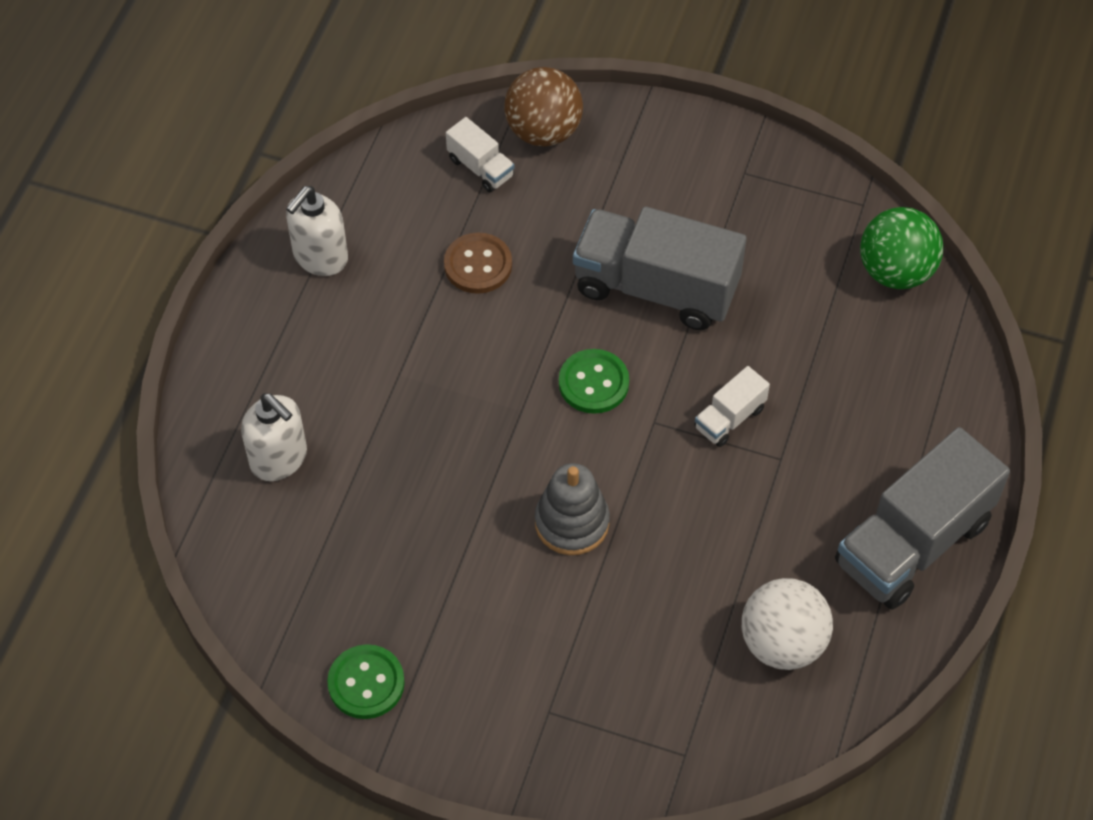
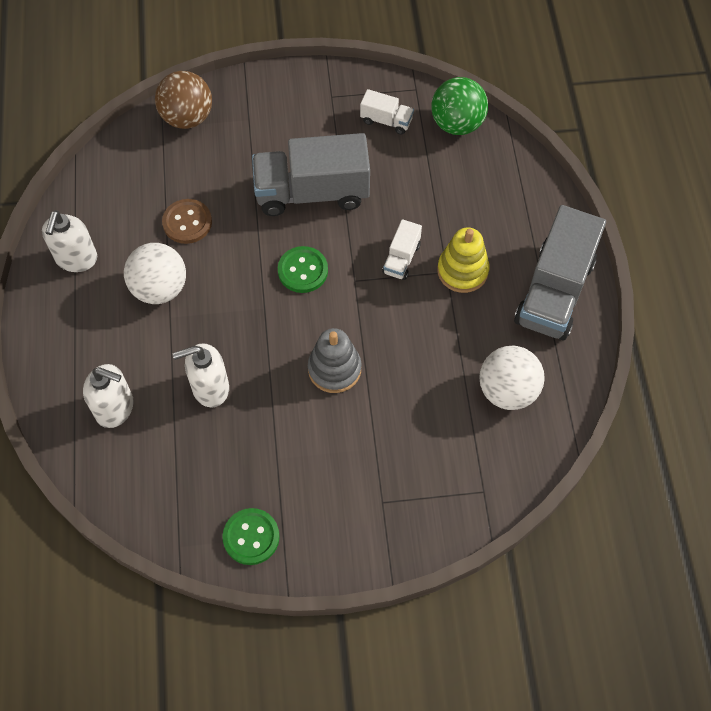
camera: 25 degrees left, 5 degrees up
white truck [446,117,515,192] -> white truck moved to [360,89,414,135]
none -> white ball [124,243,186,304]
none -> white soap dispenser [172,343,229,407]
none -> yellow stacking toy [437,228,489,293]

